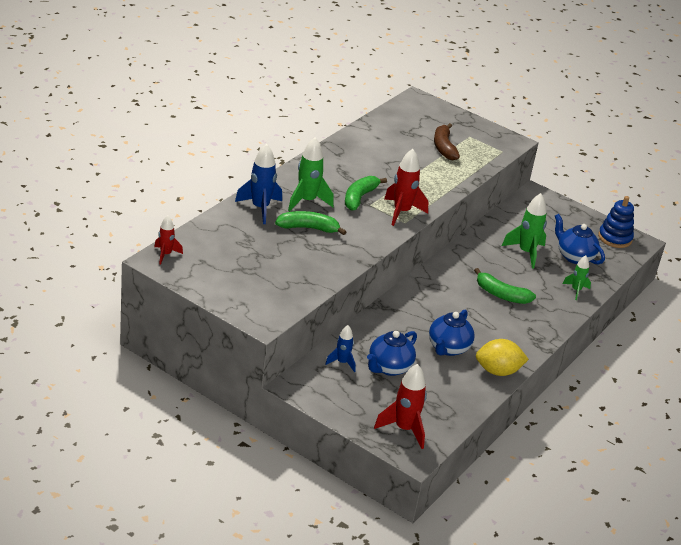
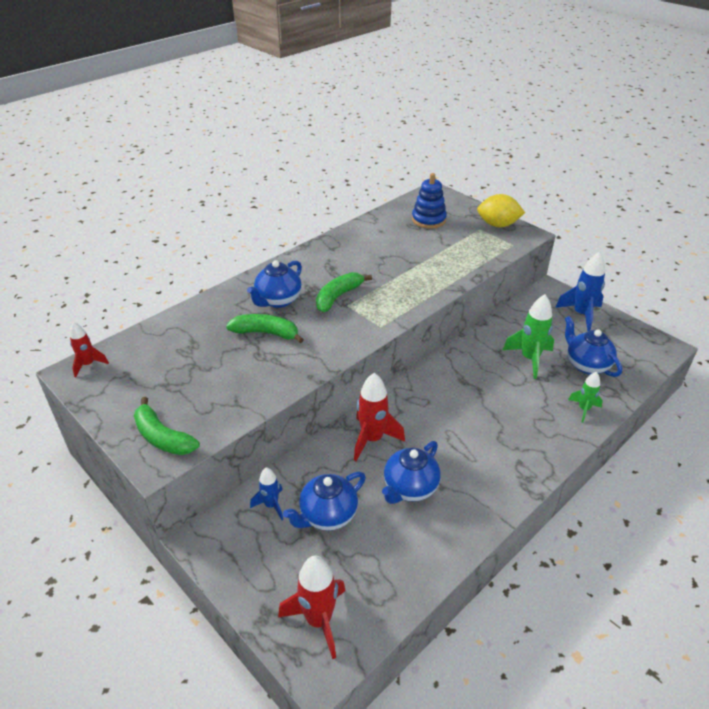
camera: 15 degrees right, 5 degrees up
blue rocket [235,144,282,224] -> blue rocket moved to [555,252,605,331]
green rocket [288,137,334,211] -> blue teapot [247,260,302,308]
red rocket [384,149,428,226] -> red rocket moved to [354,373,405,461]
brown banana [434,123,460,160] -> none
green banana [474,268,536,304] -> green banana moved to [134,397,200,455]
yellow lemon [476,339,529,376] -> yellow lemon moved to [477,194,525,227]
blue stacking toy [598,196,634,248] -> blue stacking toy moved to [412,173,447,229]

